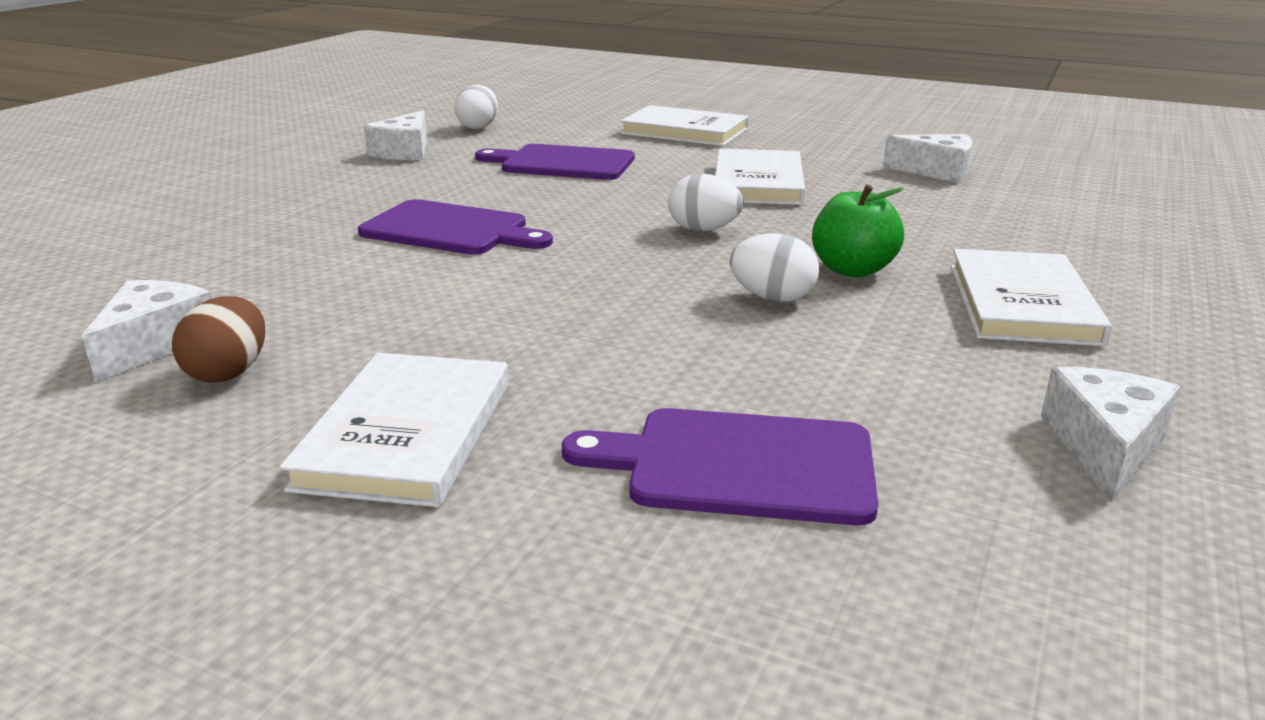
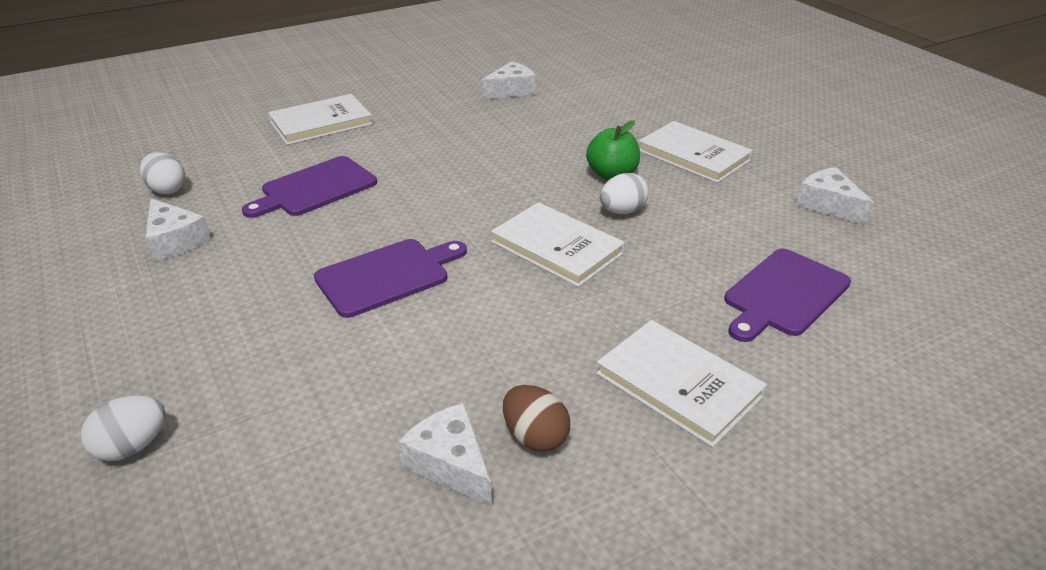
camera: 55 degrees left, 10 degrees up
white egg [668,174,744,231] -> white egg moved to [81,396,165,461]
white book [715,149,805,205] -> white book moved to [491,202,625,287]

